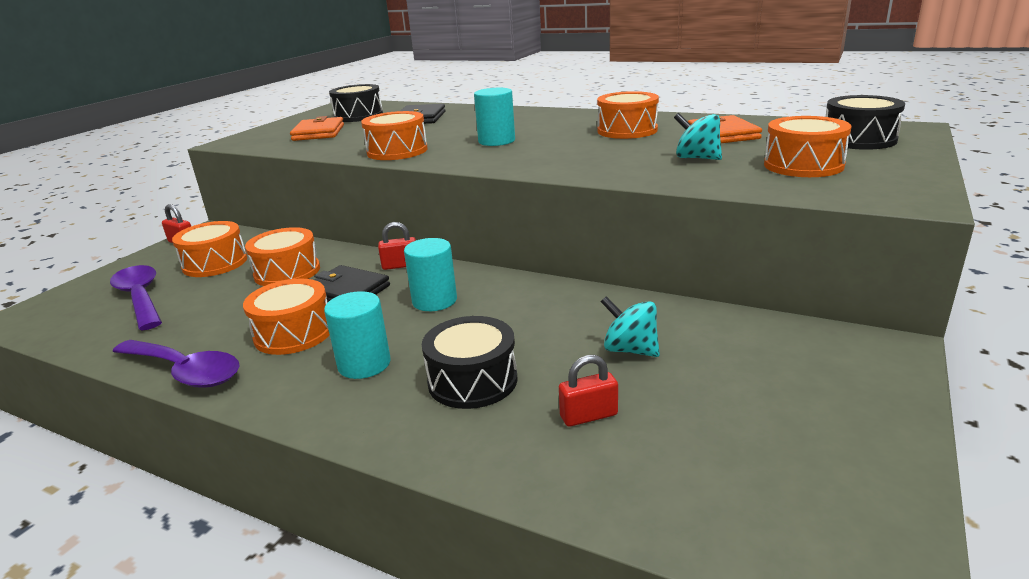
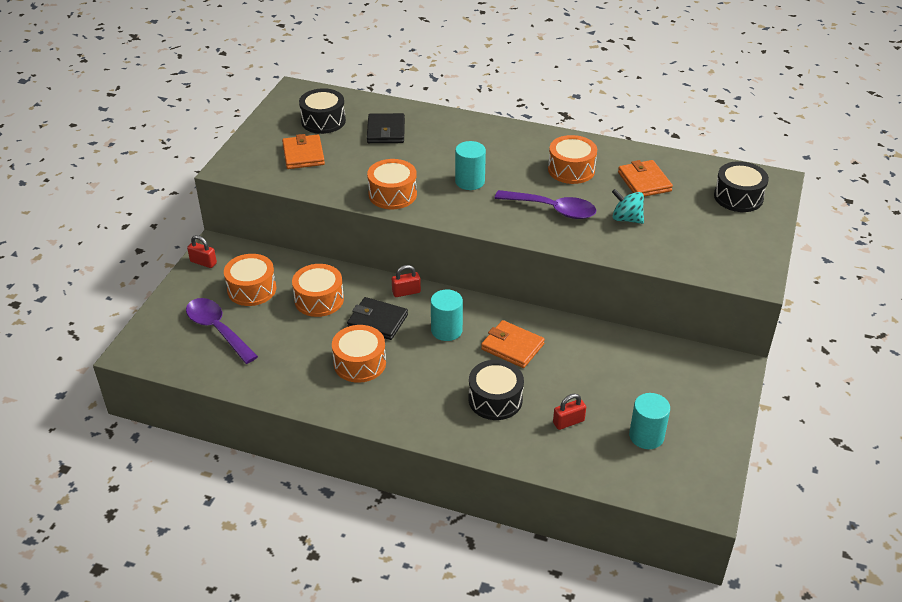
camera: 10 degrees left, 15 degrees up
purple spoon [112,340,240,388] -> purple spoon moved to [494,190,596,219]
turquoise cylinder [324,291,391,379] -> turquoise cylinder moved to [629,393,670,449]
turquoise spinning top [601,296,660,357] -> none
orange drum [764,116,852,177] -> none
none -> orange wallet [481,320,545,368]

